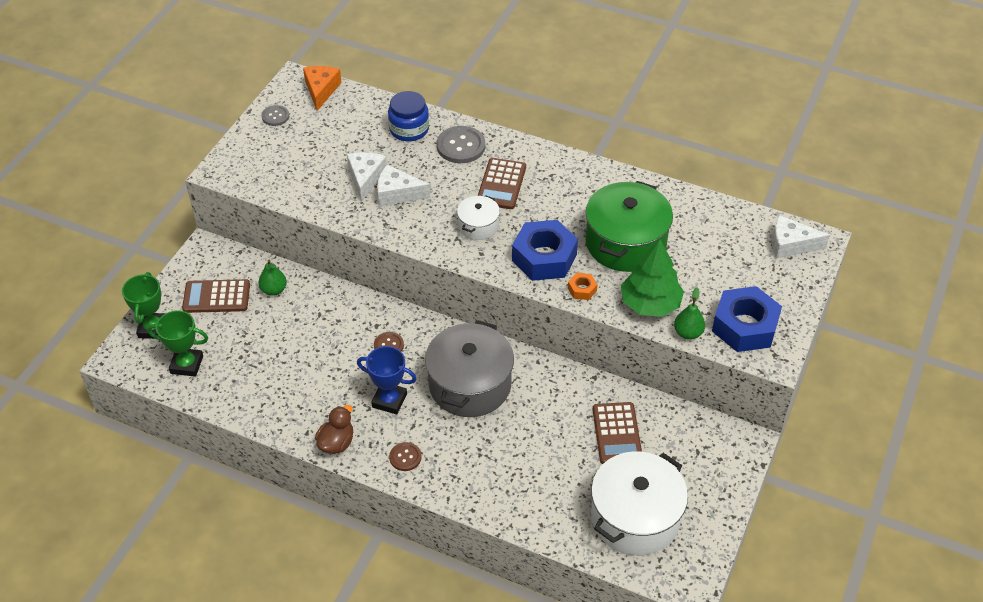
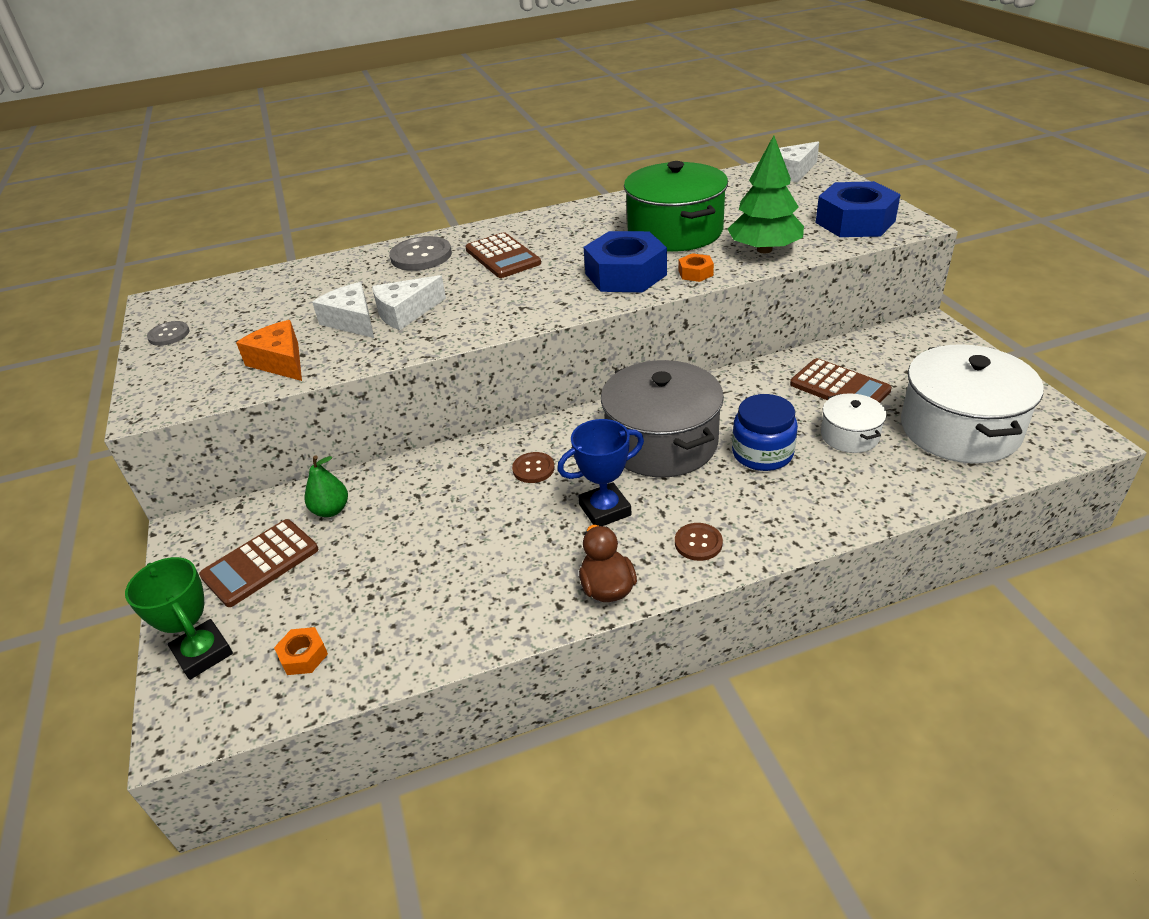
camera: 40 degrees left, 10 degrees down
green trophy [147,310,208,377] -> orange nut [274,627,328,675]
orange cheese [303,66,342,111] -> orange cheese moved to [236,320,302,381]
blue jar [388,91,429,141] -> blue jar moved to [732,394,798,471]
white pot [457,195,500,240] -> white pot moved to [821,393,886,453]
green pear [674,287,705,340] -> none

